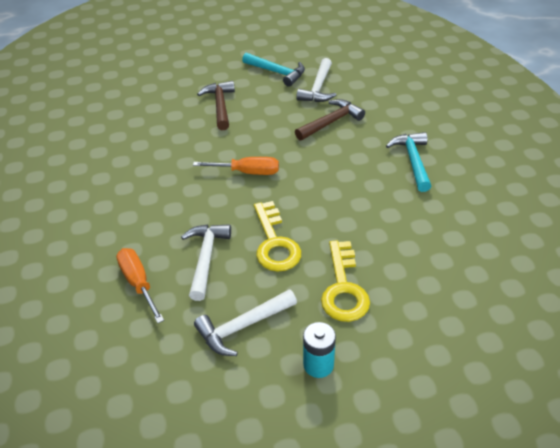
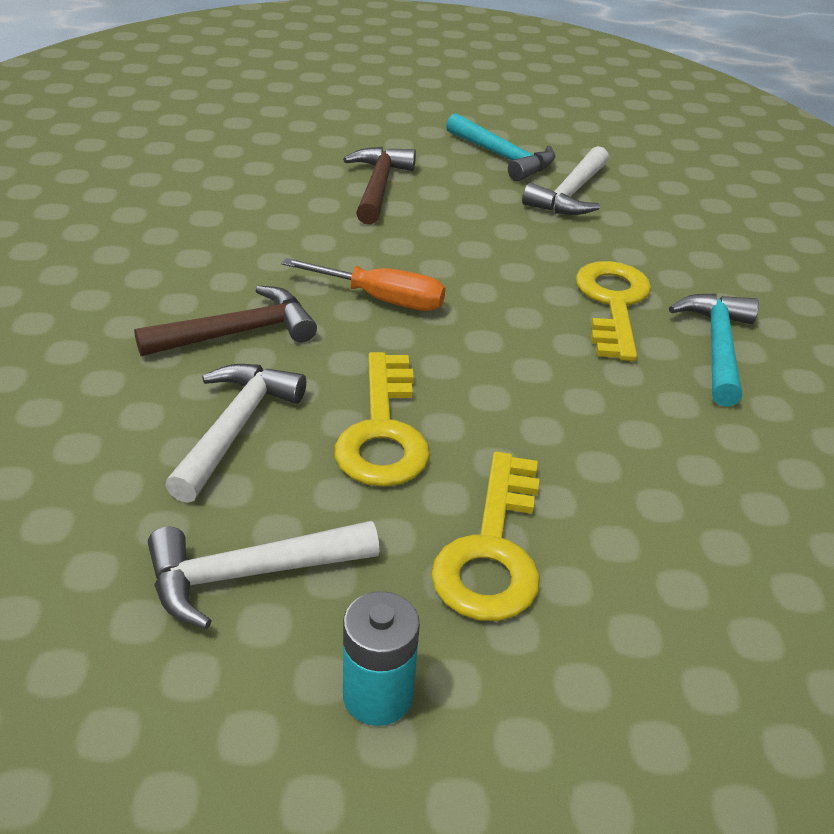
camera: 10 degrees right, 5 degrees down
orange screwdriver [116,248,164,323] -> none
brown hammer [295,99,365,141] -> brown hammer moved to [134,286,317,356]
none -> yellow key [576,261,651,361]

